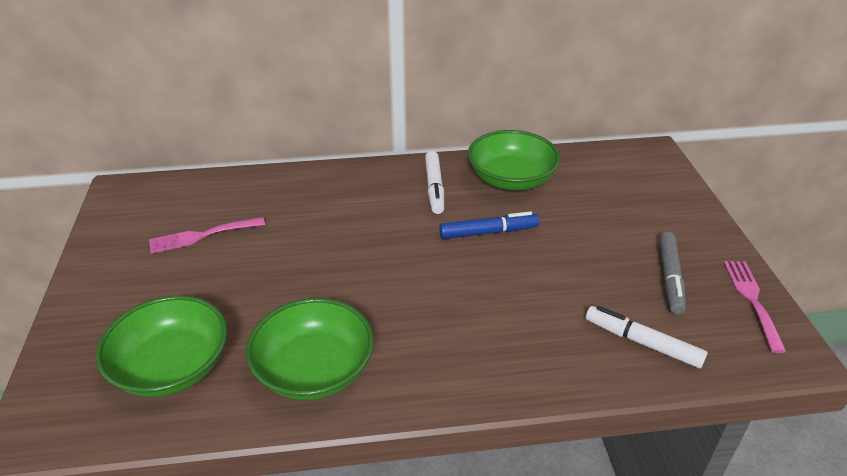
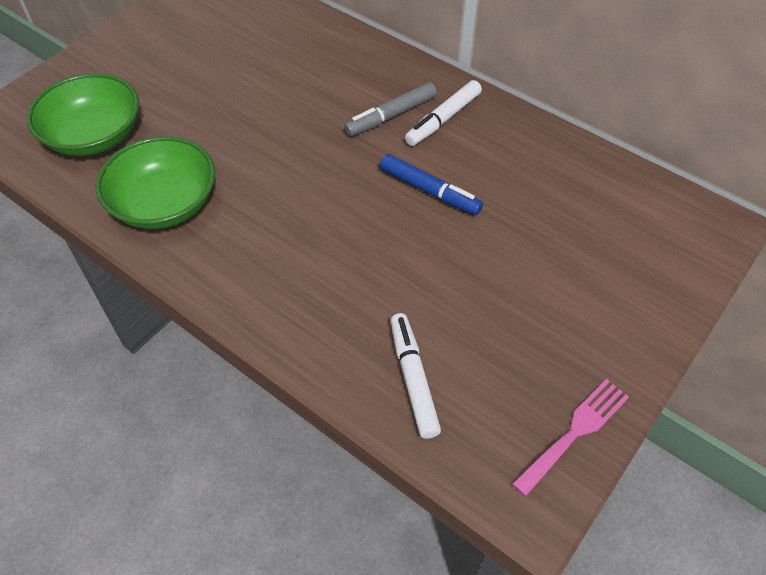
camera: 45 degrees right, 15 degrees up
pink fork [149,217,265,254] -> none
green bowl [468,130,560,190] -> none
grey marker [659,232,686,314] -> grey marker moved to [344,82,437,136]

